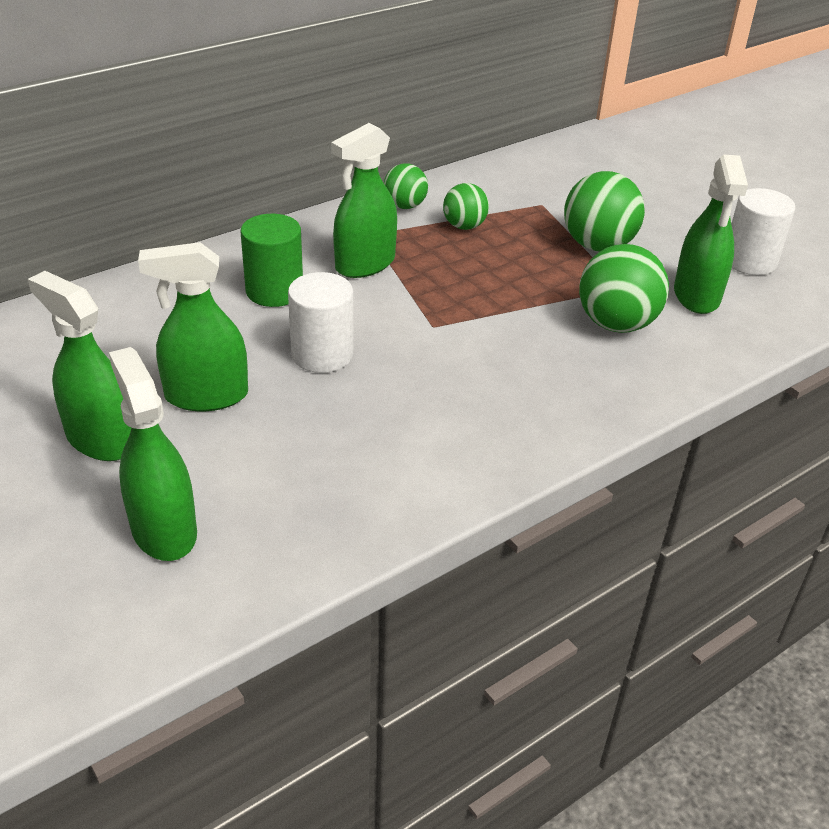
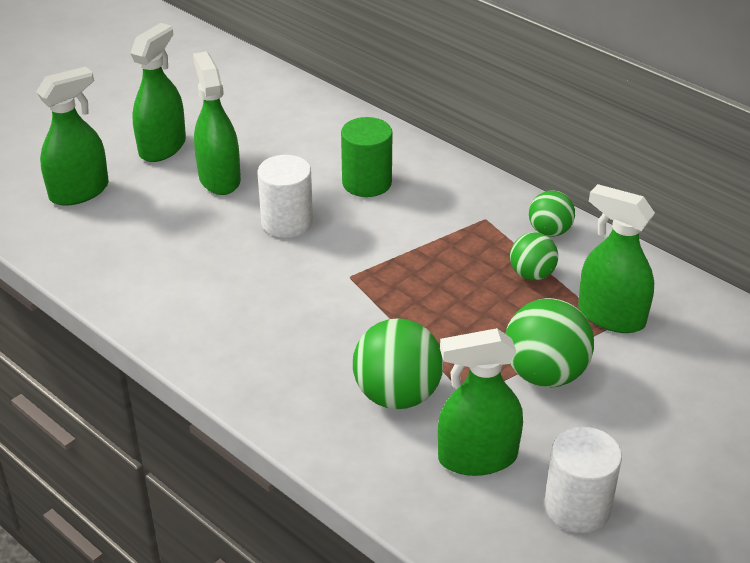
camera: 80 degrees right, 0 degrees up
green spray bottle [331,123,397,278] -> green spray bottle moved to [578,184,655,333]

